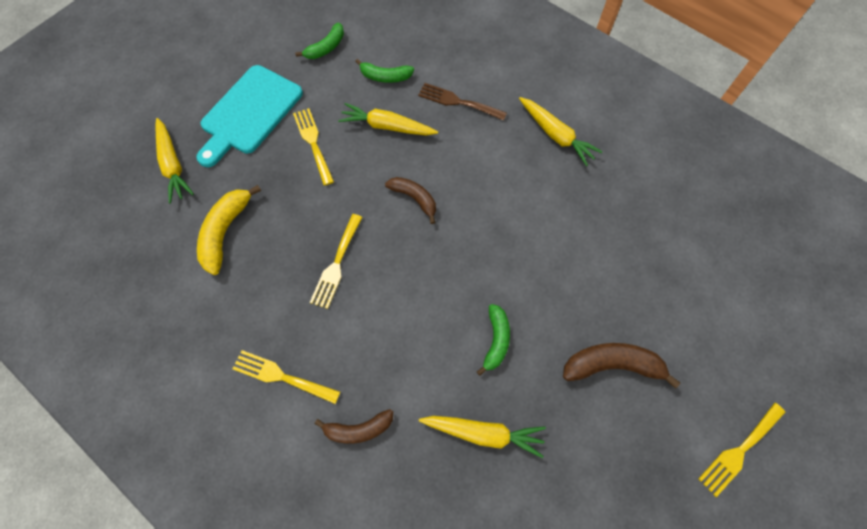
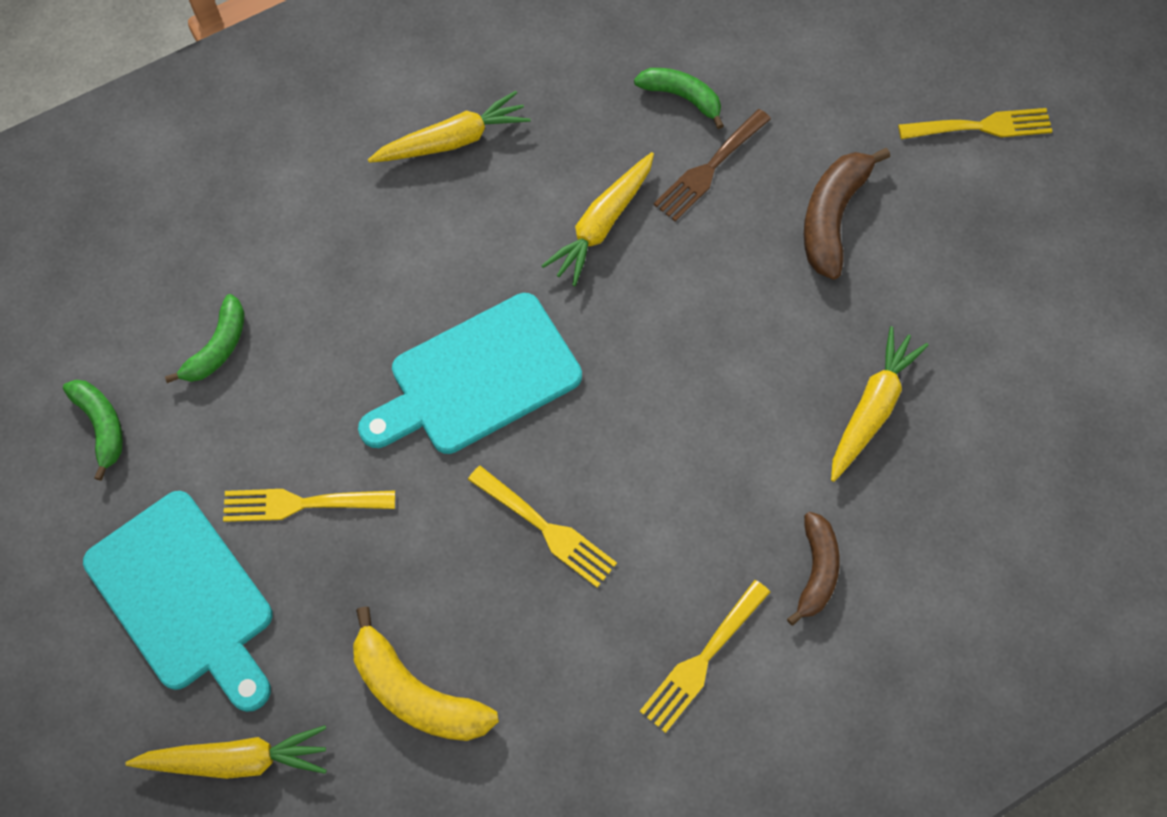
camera: 70 degrees left, 0 degrees up
yellow carrot [338,103,438,136] -> yellow carrot moved to [541,152,654,286]
brown banana [385,177,436,224] -> turquoise cutting board [358,293,582,454]
brown fork [418,83,507,121] -> brown fork moved to [654,109,771,221]
green banana [477,304,510,376] -> green banana moved to [634,68,724,129]
yellow fork [698,403,785,497] -> yellow fork turned 75 degrees counterclockwise [898,108,1053,139]

